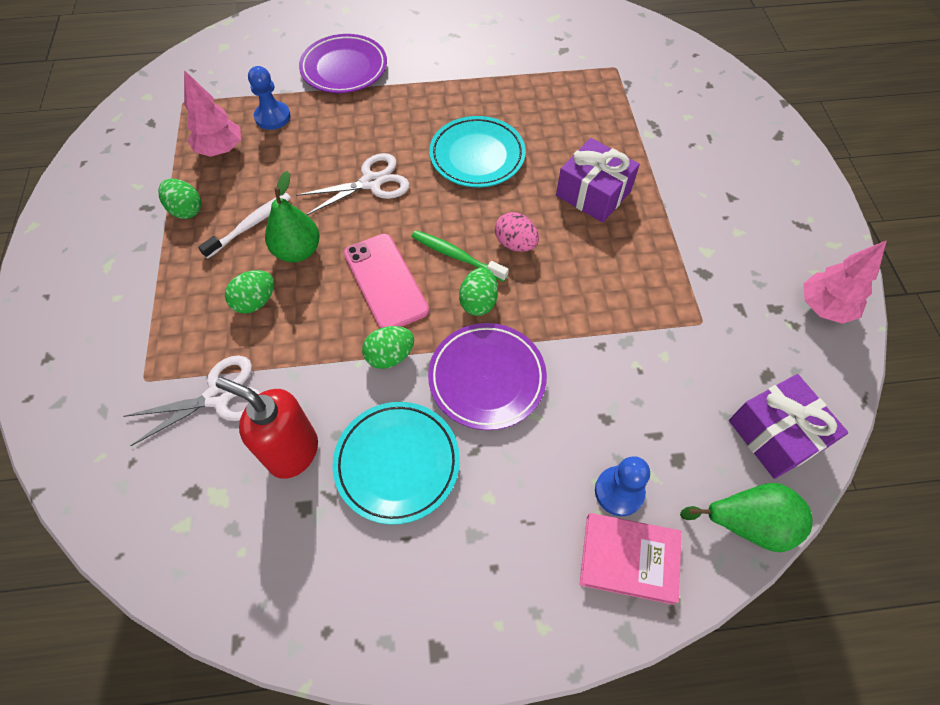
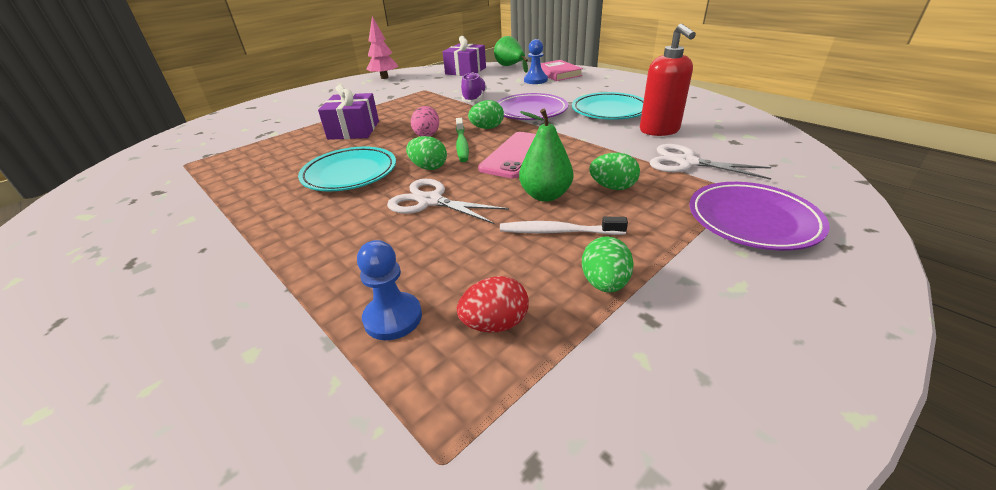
camera: 125 degrees left, 25 degrees down
pink tree [184,70,241,157] -> red egg [457,276,529,333]
purple plate [299,34,387,93] -> purple plate moved to [690,182,830,251]
green egg [362,326,414,369] -> green egg moved to [406,136,447,170]
none -> purple shoe [461,72,487,102]

